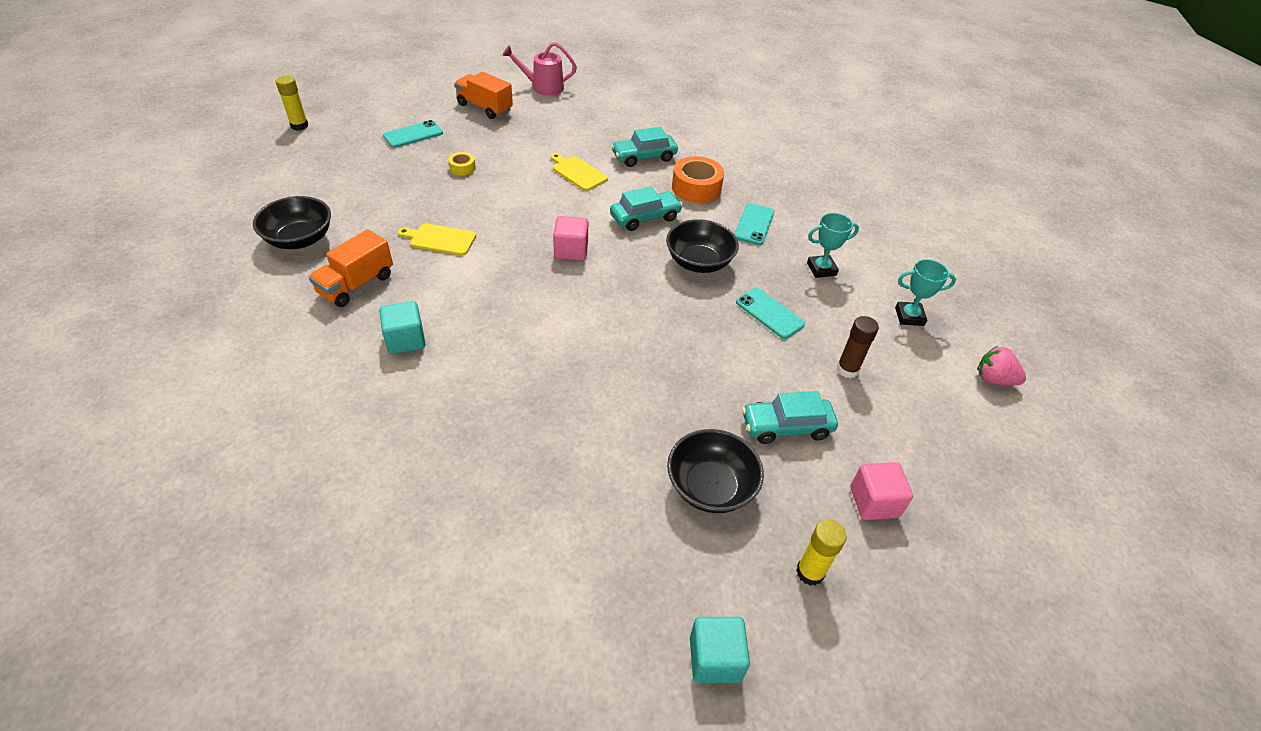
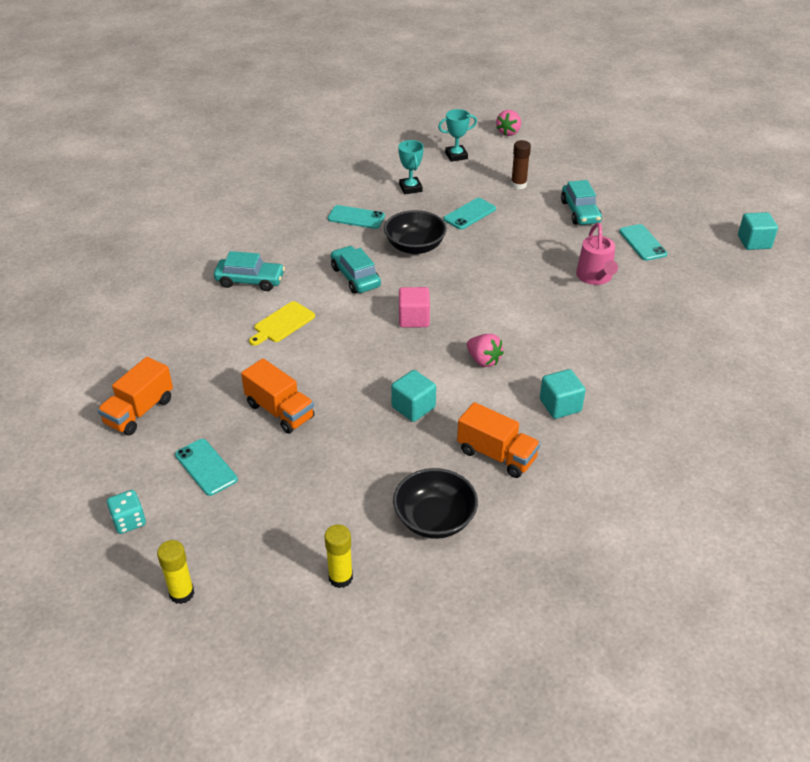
camera: 90 degrees left, 5 degrees down
yellow cutting board [398,223,476,256] -> turquoise cube [391,370,436,422]
yellow tape [448,152,476,176] -> orange truck [241,358,314,434]
pink watering can [503,42,577,96] -> pink watering can moved to [576,223,618,285]
turquoise car [611,127,678,167] -> turquoise car turned 60 degrees counterclockwise [214,251,285,291]
black bowl [667,429,764,513] -> turquoise phone [619,224,667,261]
orange tape [672,156,724,203] -> none
yellow glue stick [796,520,847,586] -> yellow glue stick moved to [325,524,353,588]
pink cube [850,462,913,520] -> none
turquoise trophy [895,259,956,326] -> turquoise trophy turned 75 degrees clockwise [438,109,477,162]
none -> turquoise dice [107,490,146,534]
none -> pink strawberry [467,334,504,367]

